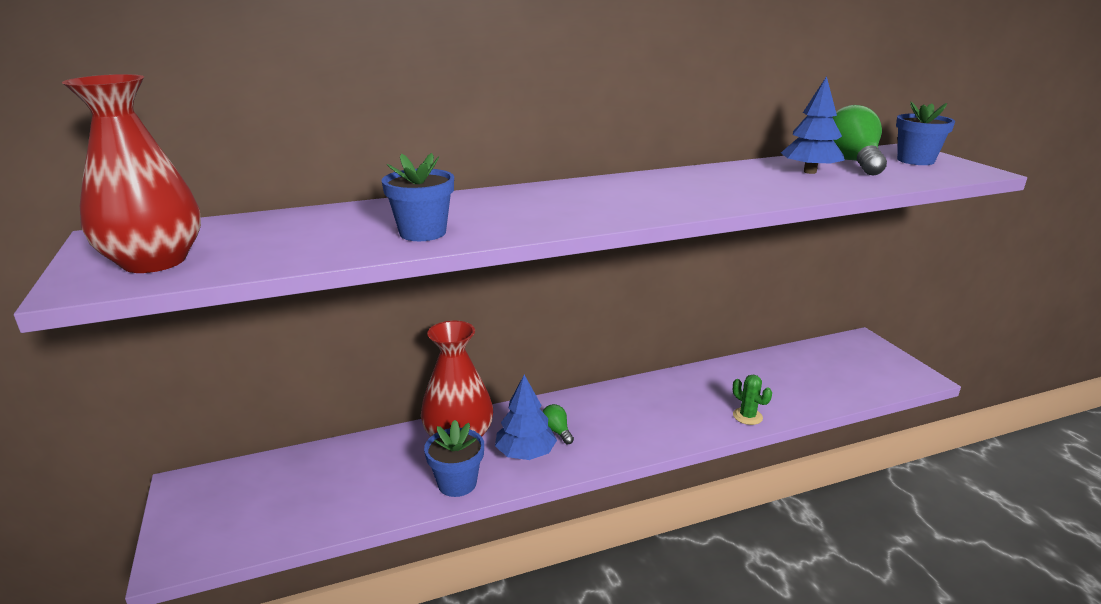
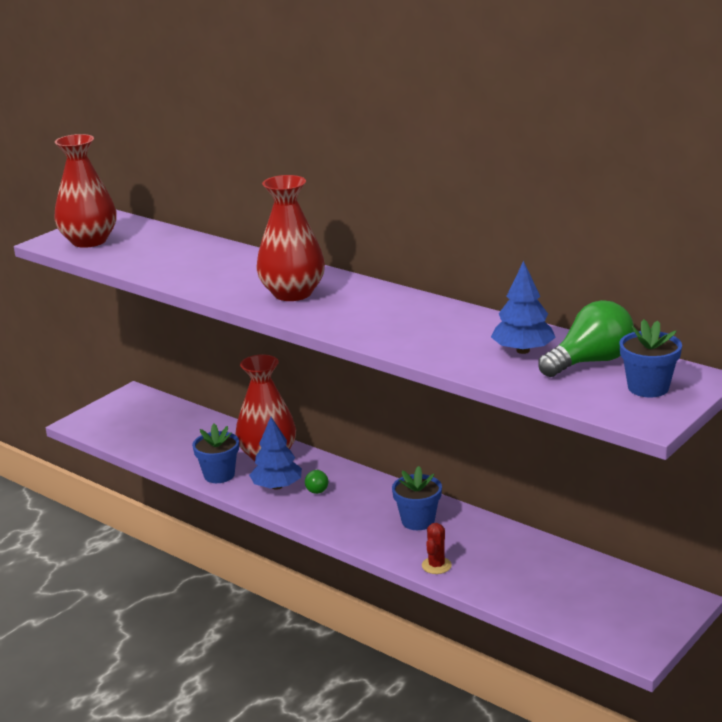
camera: 60 degrees right, 0 degrees up
blue flower pot [381,153,454,241] -> blue flower pot moved to [392,466,442,530]
green light bulb [542,404,574,444] -> green light bulb turned 150 degrees clockwise [305,469,328,494]
green cactus [733,375,772,425] -> red cactus [422,523,452,574]
none -> red vase [256,175,325,301]

